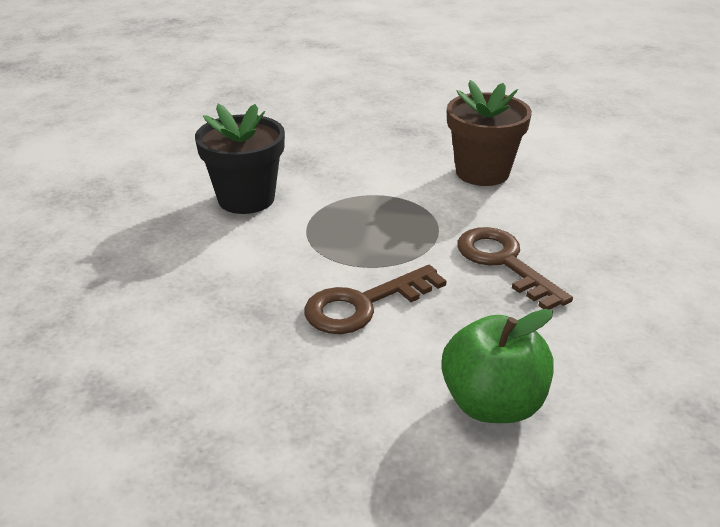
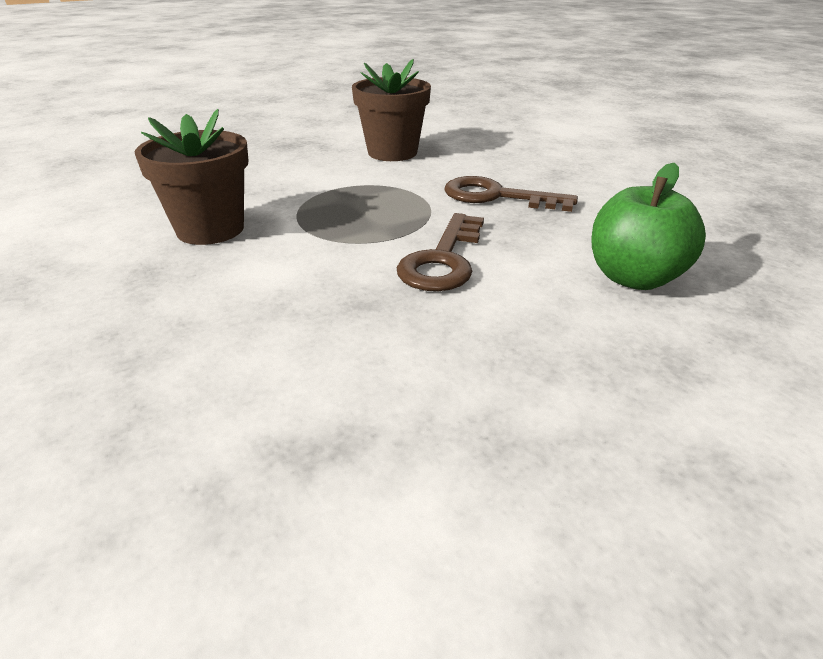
camera: 40 degrees left, 0 degrees up
black flower pot [195,104,285,214] -> brown flower pot [135,109,249,245]

